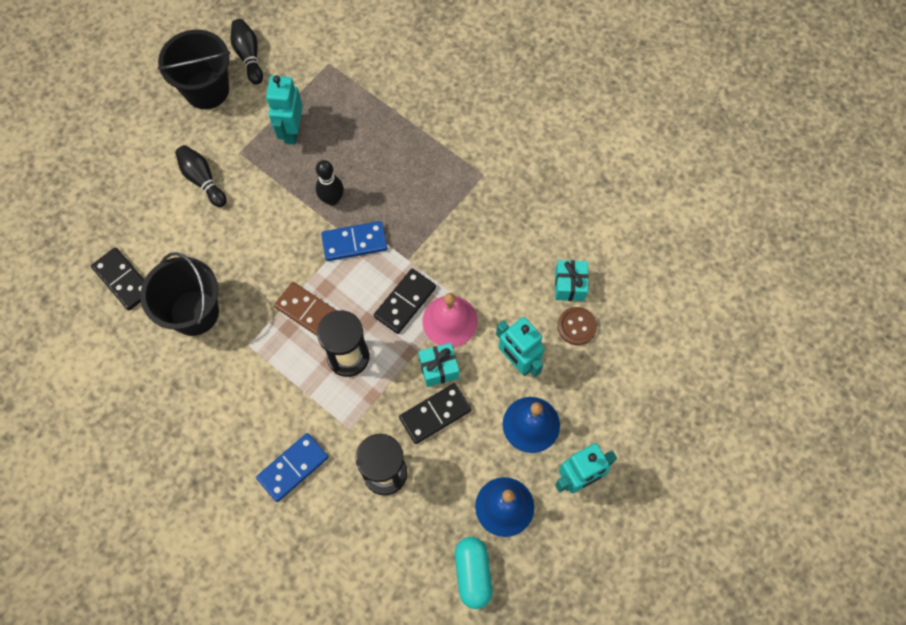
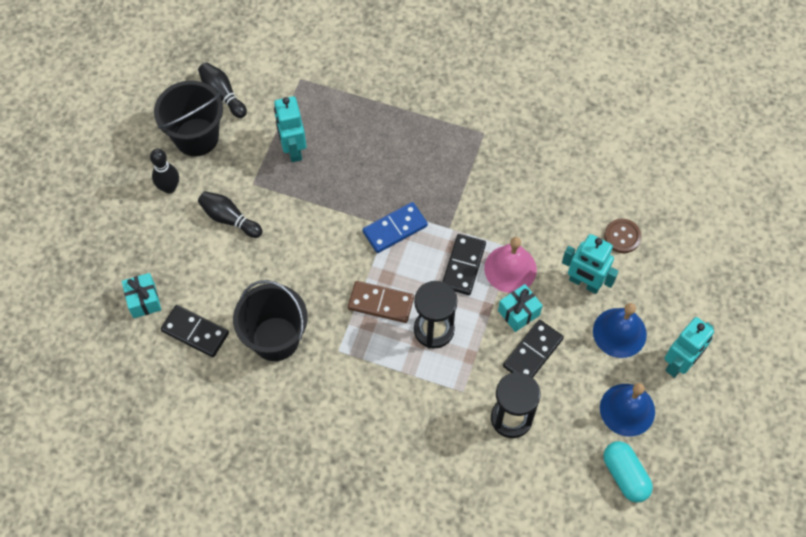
camera: 20 degrees left, 5 degrees down
blue domino [256,433,329,502] -> none
black bowling pin [316,160,344,206] -> black bowling pin moved to [150,149,179,194]
turquoise gift [555,260,588,301] -> turquoise gift moved to [122,273,161,318]

